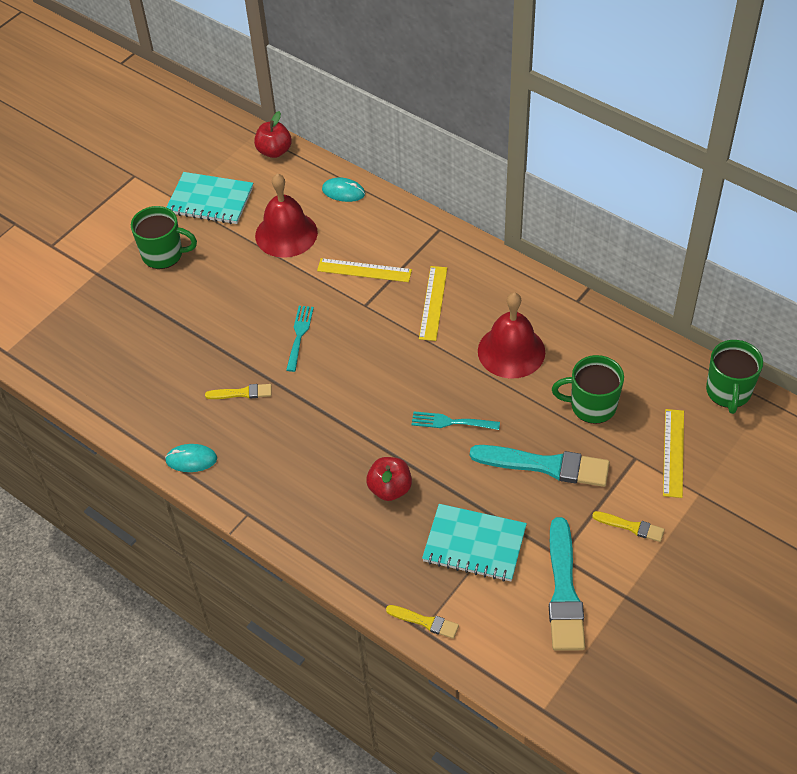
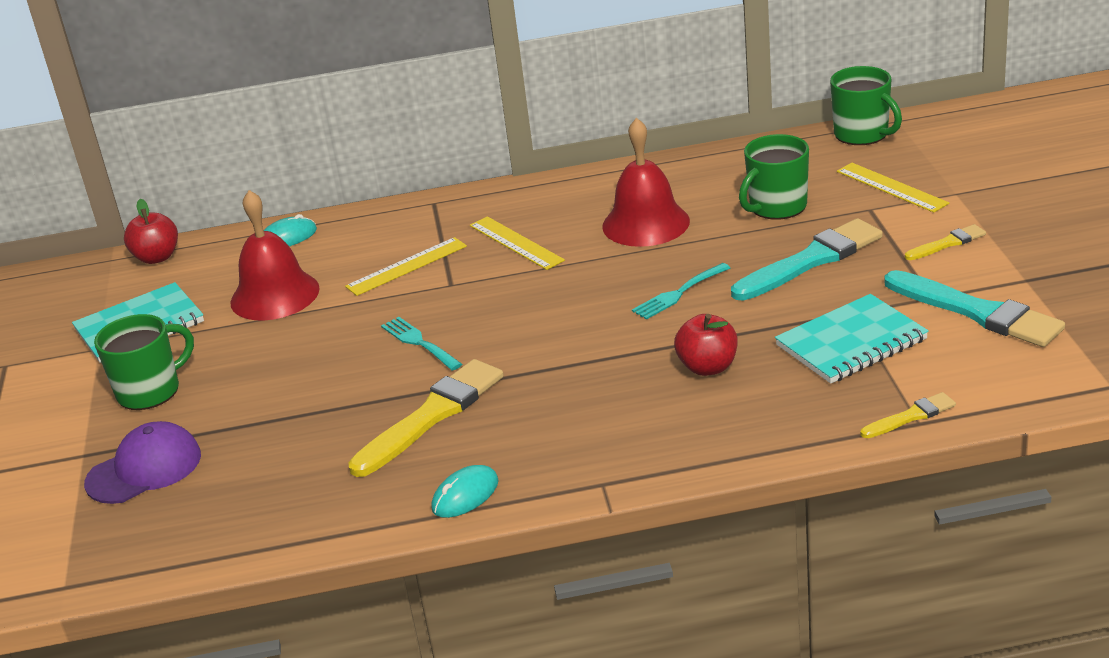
camera: 45 degrees left, 20 degrees down
yellow brush [205,384,272,399] -> yellow brush [348,359,504,477], size x1.99
none -> purple cap [84,421,201,504]

